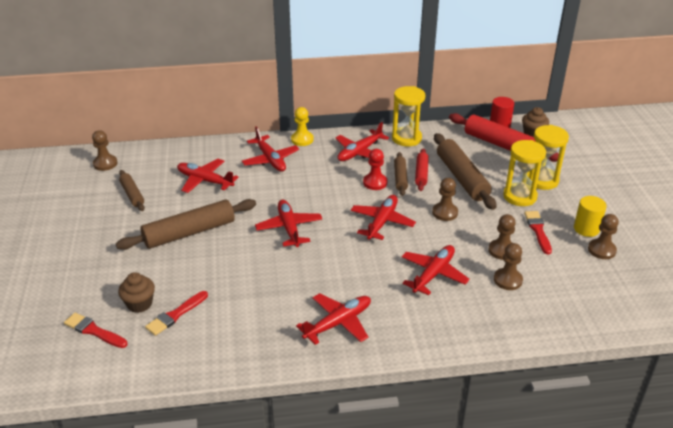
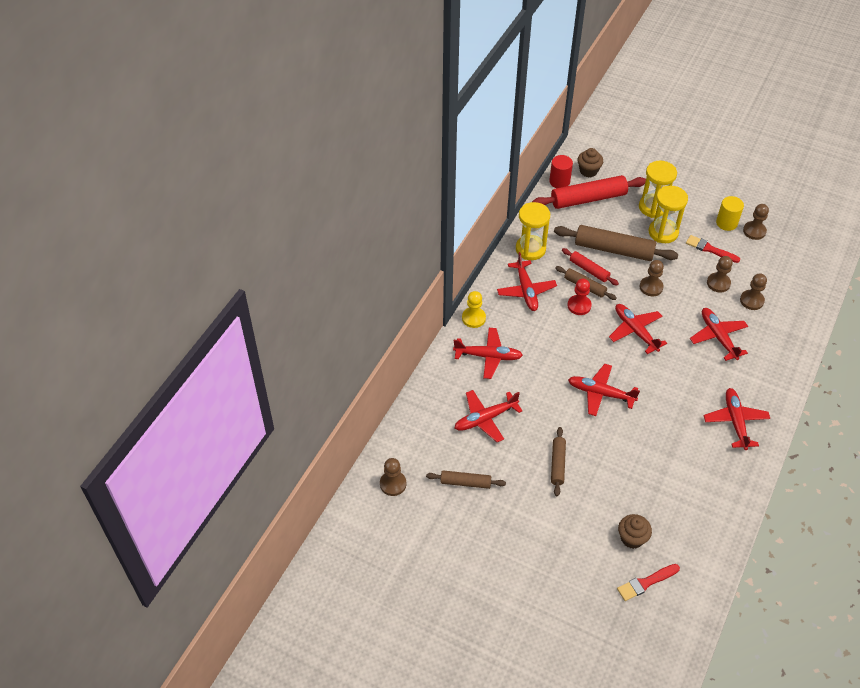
camera: 55 degrees left, 15 degrees up
brown rolling pin [116,199,256,250] -> brown rolling pin [551,427,566,496], size x0.55
red brush [145,291,208,336] -> none

